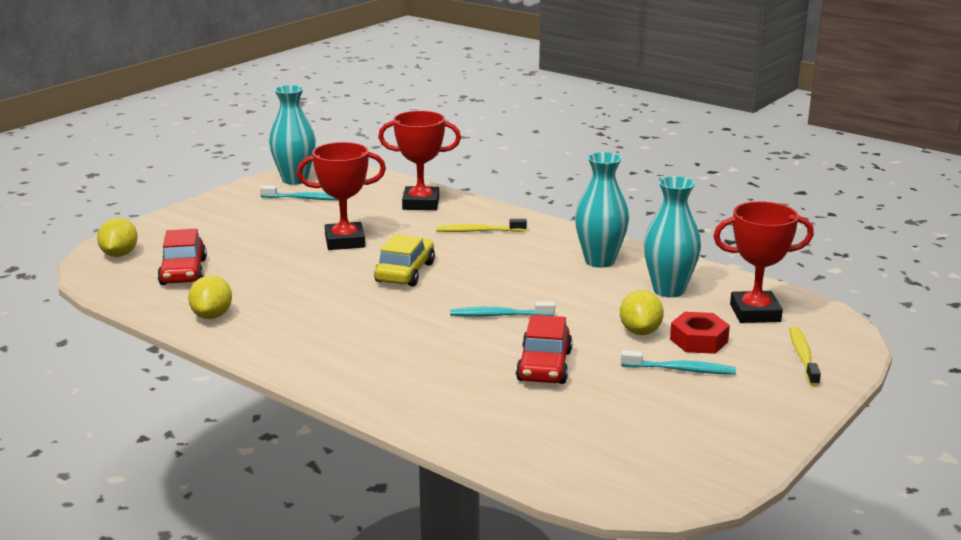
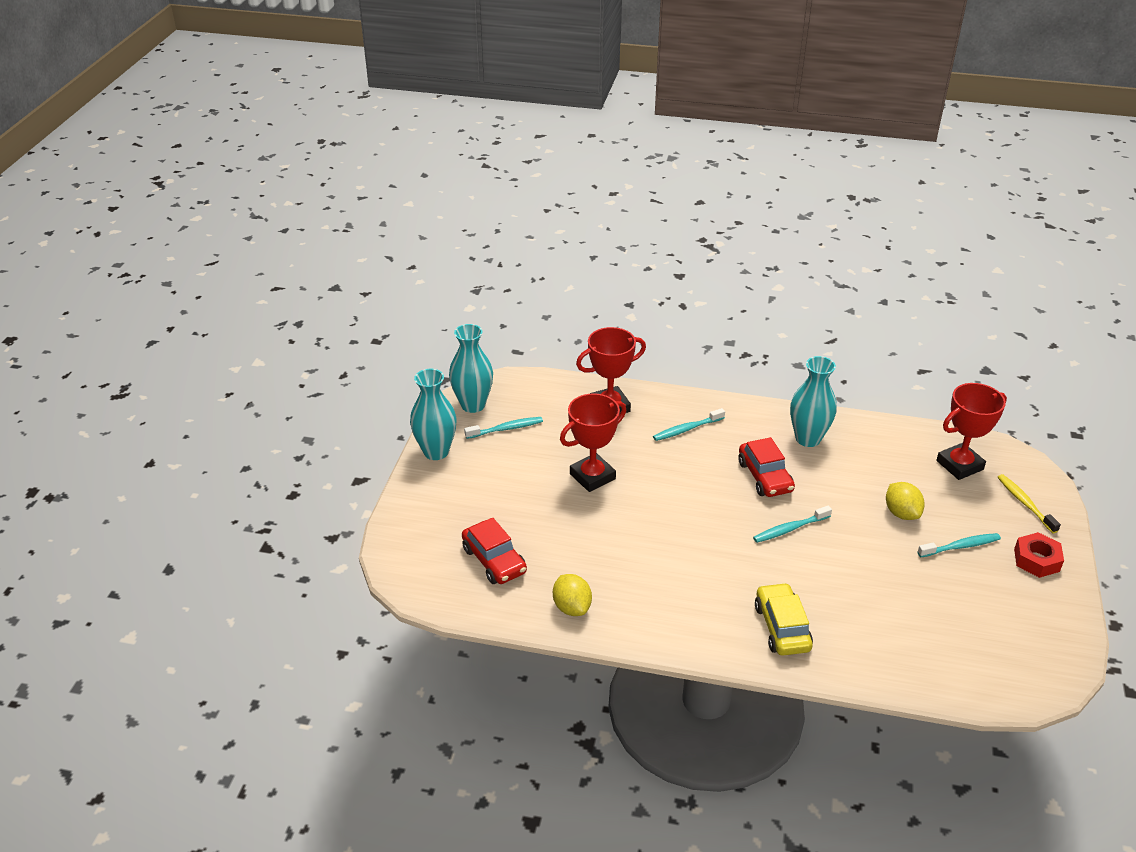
camera: 25 degrees left, 15 degrees up
yellow lemon [97,218,138,257] -> none
yellow car [374,234,435,287] -> yellow car moved to [755,583,813,656]
yellow toothbrush [436,219,527,232] -> turquoise toothbrush [653,408,725,441]
red car [516,315,572,384] -> red car moved to [738,437,795,497]
turquoise vase [644,176,701,297] -> turquoise vase moved to [410,369,457,460]
red nut [670,312,730,354] -> red nut moved to [1014,532,1064,578]

